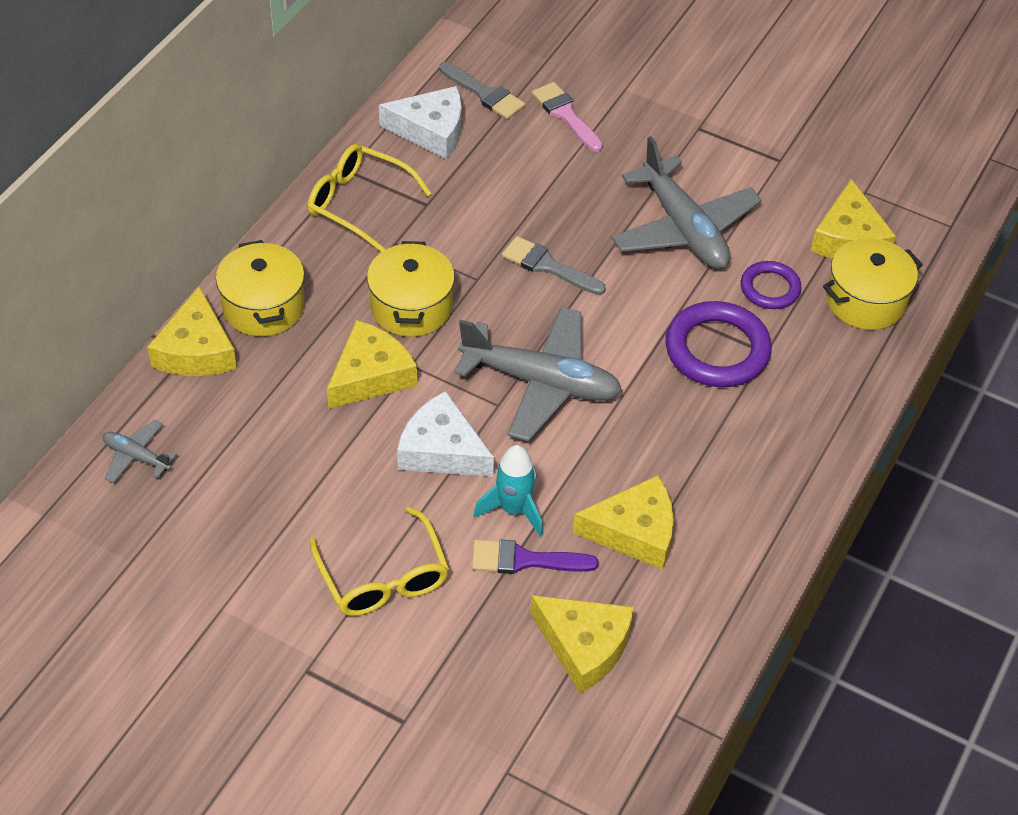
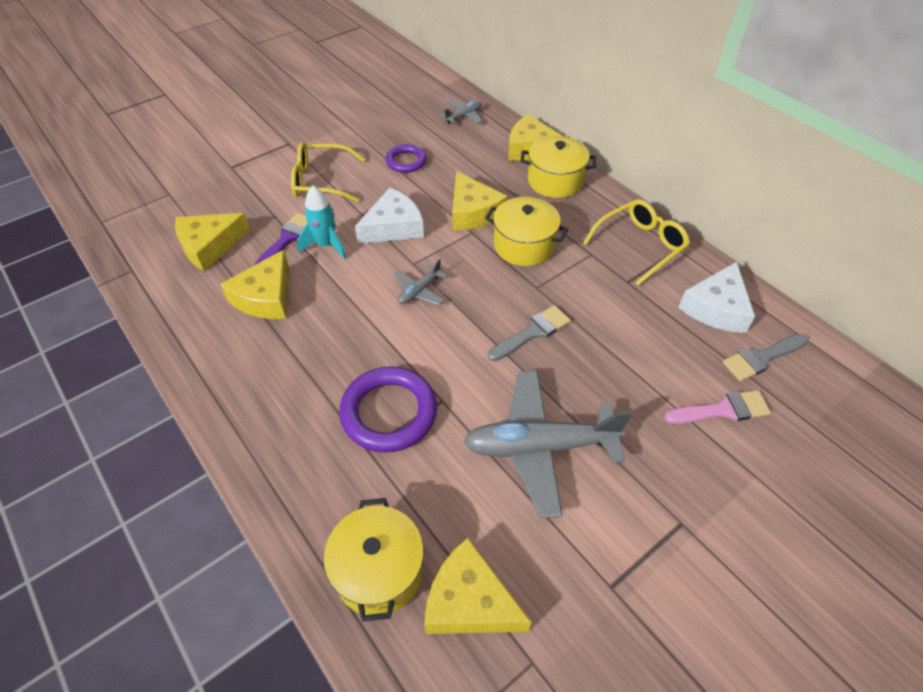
camera: 115 degrees right, 0 degrees up
grey plane [455,307,622,441] -> grey plane [394,259,448,305], size x0.46
purple ring [741,261,801,309] -> purple ring moved to [386,144,427,173]

